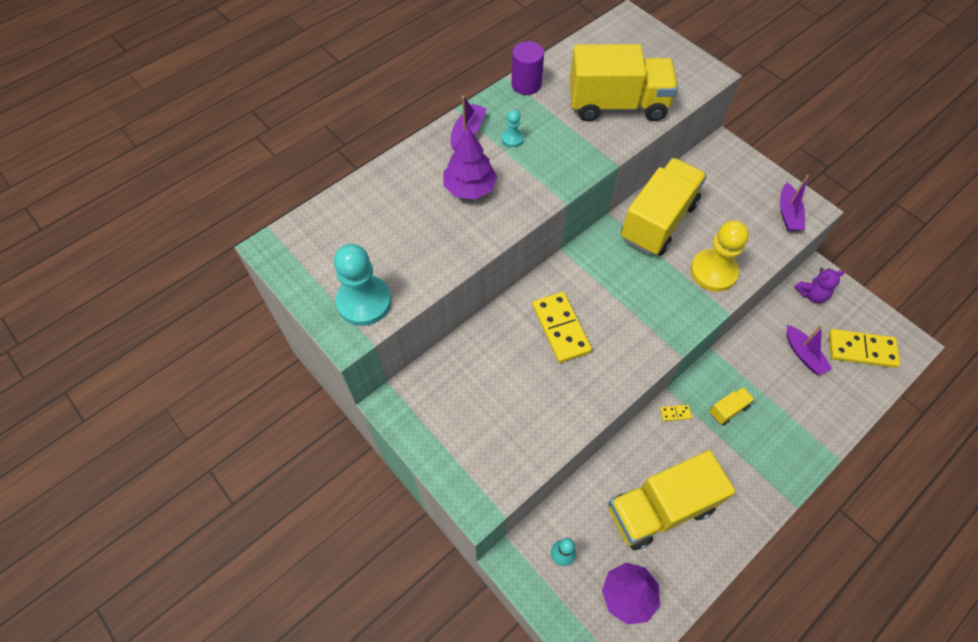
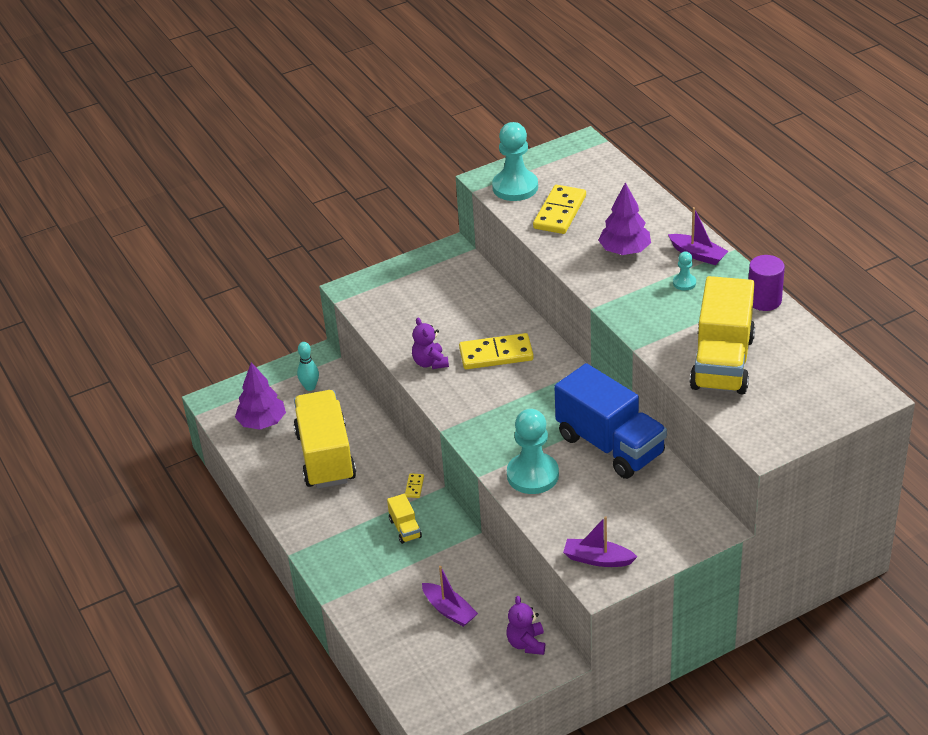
camera: 105 degrees right, 20 degrees down
yellow truck [621,158,707,256] -> blue truck [554,363,667,479]
yellow pawn [690,220,749,292] -> turquoise pawn [507,409,559,494]
purple boat [787,325,832,375] -> purple boat turned 120 degrees counterclockwise [422,566,478,627]
yellow domino [829,329,900,368] -> yellow domino moved to [533,185,586,234]
none -> purple teddy bear [412,318,449,369]

